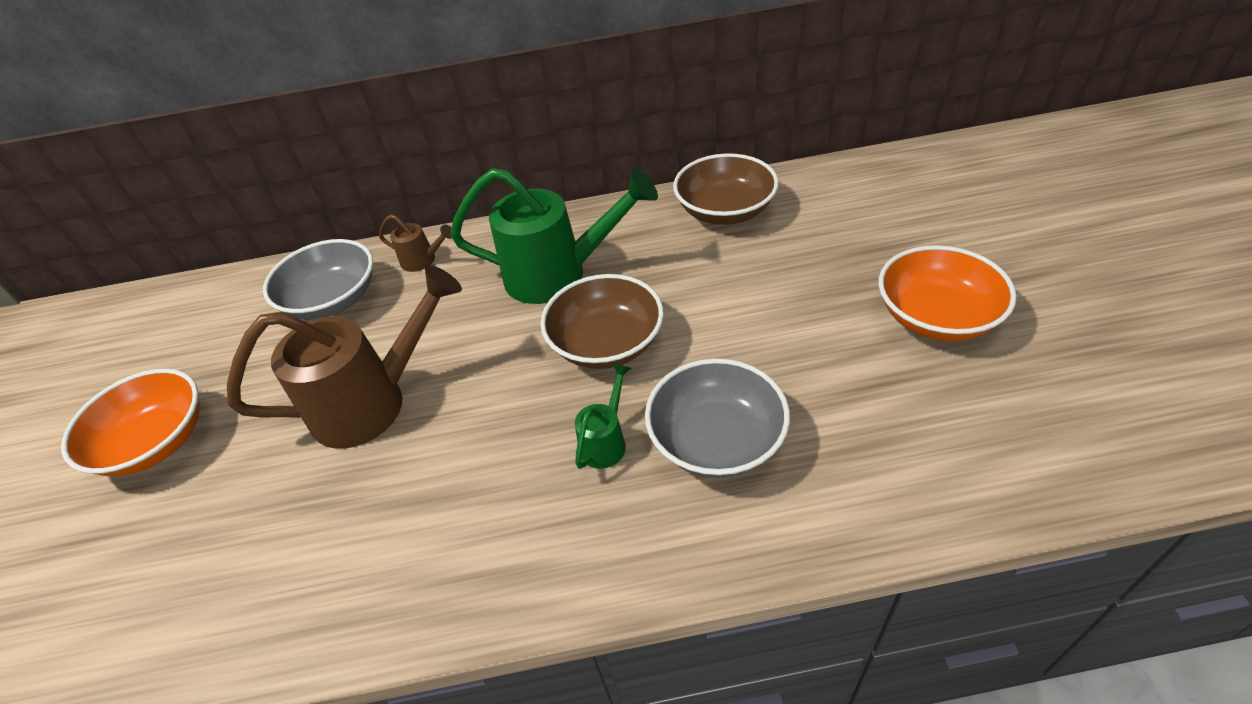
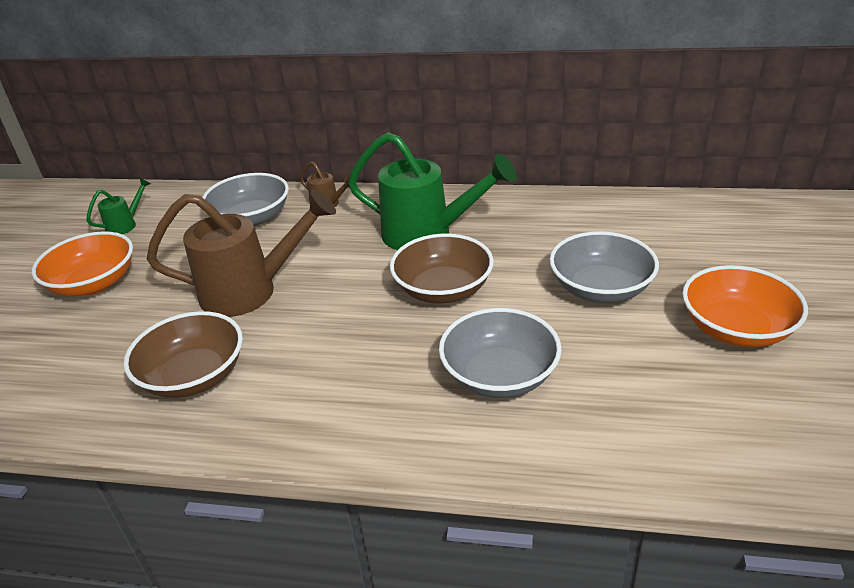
camera: 15 degrees right, 10 degrees down
green watering can [575,363,631,469] -> green watering can moved to [87,178,151,234]
brown bowl [673,153,779,225] -> brown bowl moved to [123,311,243,398]
none -> grey bowl [550,231,659,303]

